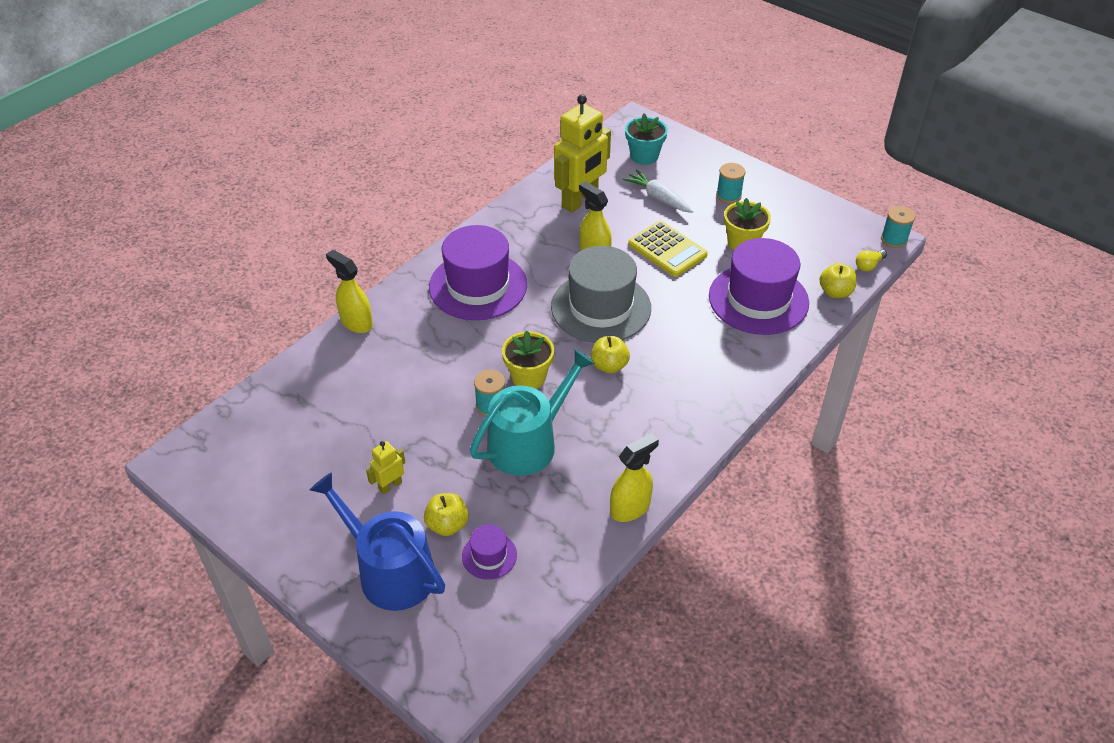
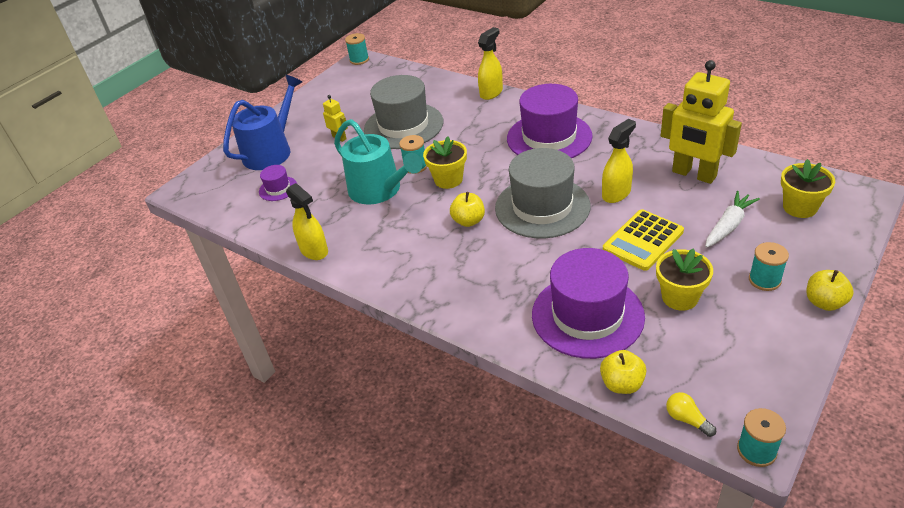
camera: 90 degrees right, 5 degrees down
yellow apple [424,493,468,536] -> yellow apple moved to [806,270,854,311]
turquoise flower pot [625,113,668,165] -> yellow flower pot [781,159,835,218]
none -> turquoise spool [345,33,369,65]
none -> grey hat [364,75,443,149]

